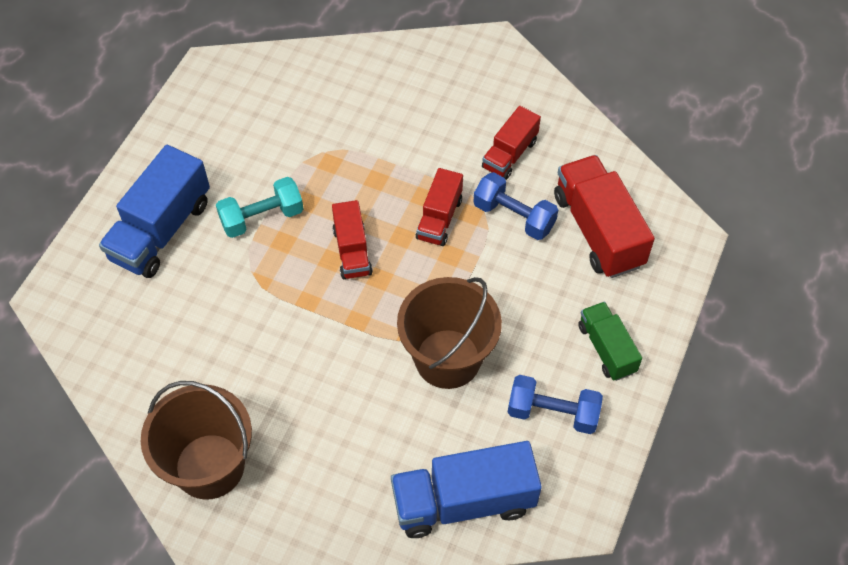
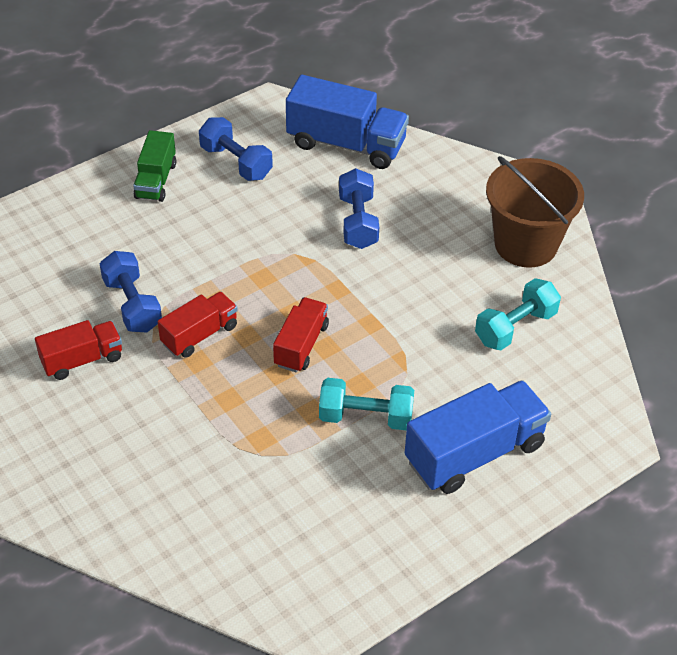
camera: 150 degrees left, 10 degrees down
brown bucket [397,277,502,389] -> none
red truck [554,155,655,278] -> none
none -> blue dumbbell [339,168,379,249]
none -> turquoise dumbbell [475,278,561,350]

